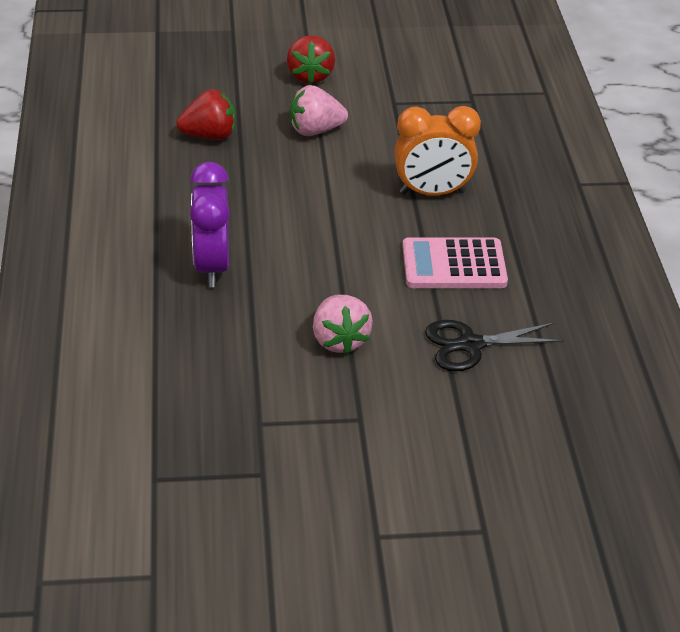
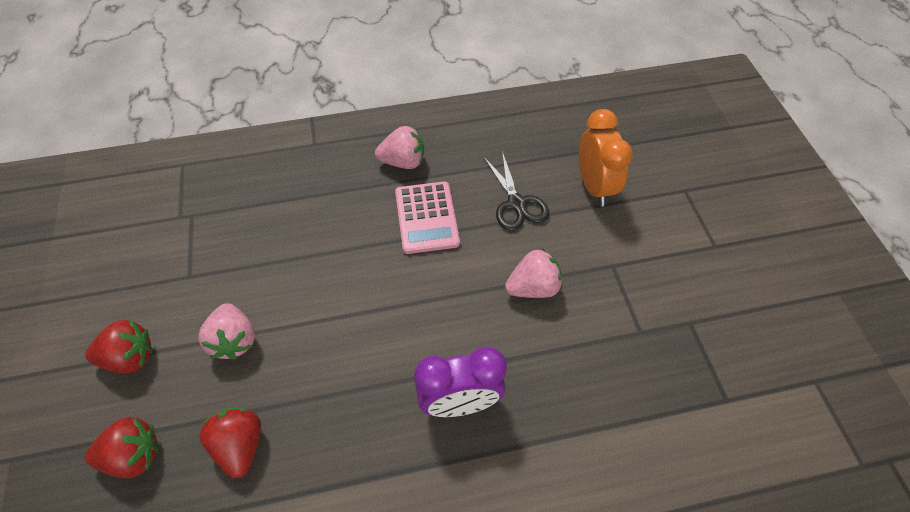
camera: 95 degrees left, 15 degrees up
orange clock [394,106,481,196] -> orange clock moved to [579,109,633,206]
none -> red strawberry [85,417,159,478]
none -> pink strawberry [375,126,424,169]

